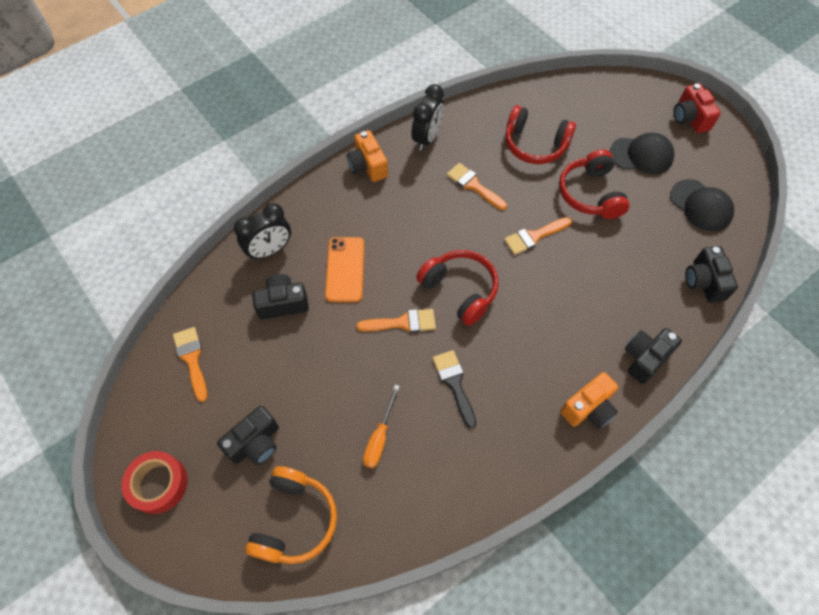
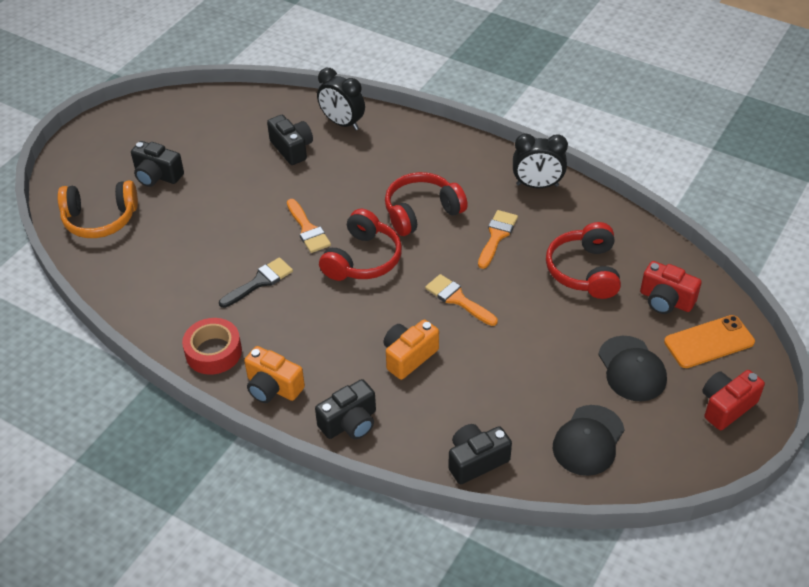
camera: 70 degrees right, 15 degrees down
red tape [121,451,188,514] -> red tape moved to [182,318,242,375]
orange brush [173,327,208,402] -> none
orange phone [325,237,364,302] -> orange phone moved to [664,315,755,368]
orange camera [347,130,388,182] -> orange camera moved to [383,319,439,380]
orange screwdriver [363,385,400,468] -> none
red headphones [559,149,630,219] -> red headphones moved to [385,172,468,236]
black camera [625,328,682,384] -> black camera turned 120 degrees clockwise [315,379,376,439]
none -> red camera [640,261,702,314]

